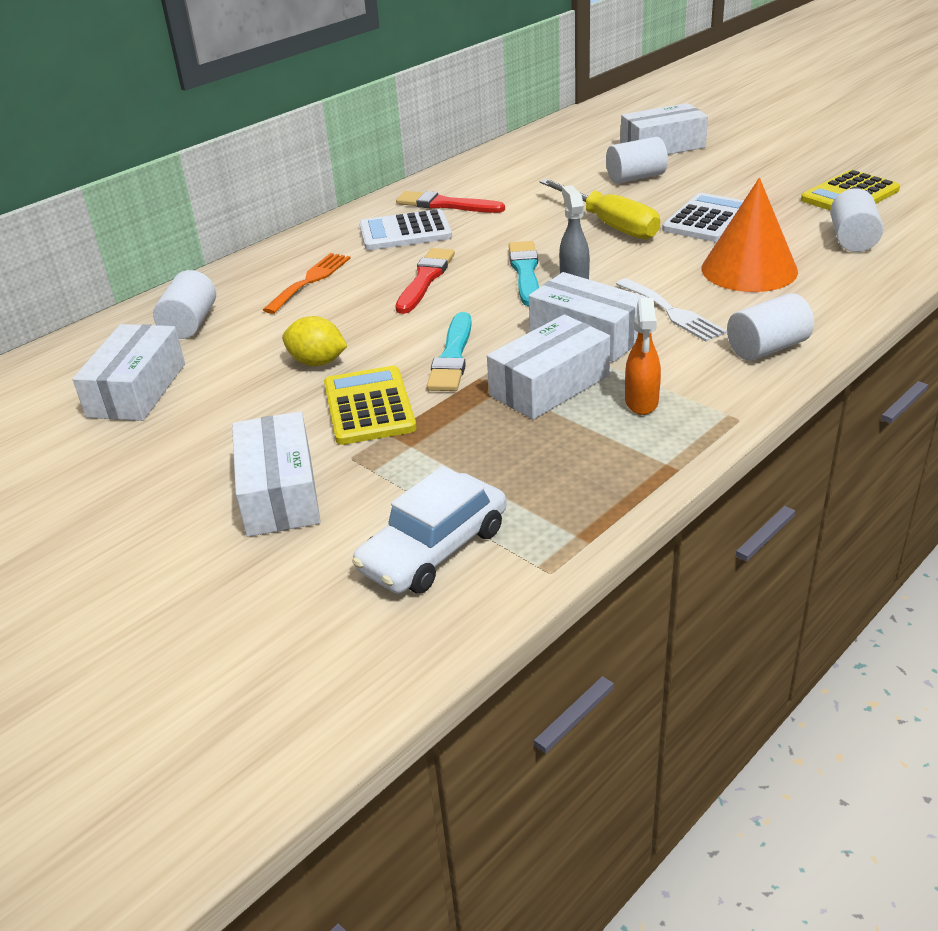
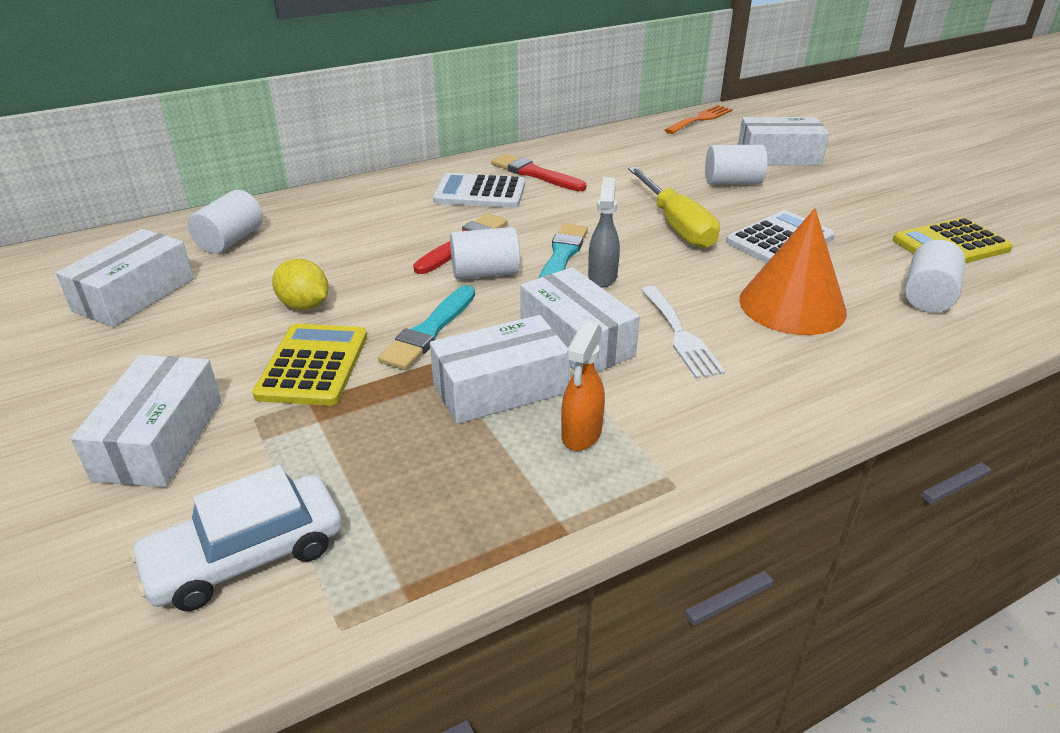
camera: 15 degrees right, 0 degrees up
orange fork [263,253,351,314] -> orange fork moved to [664,105,733,134]
white cylinder [727,293,814,361] -> white cylinder moved to [450,227,520,280]

